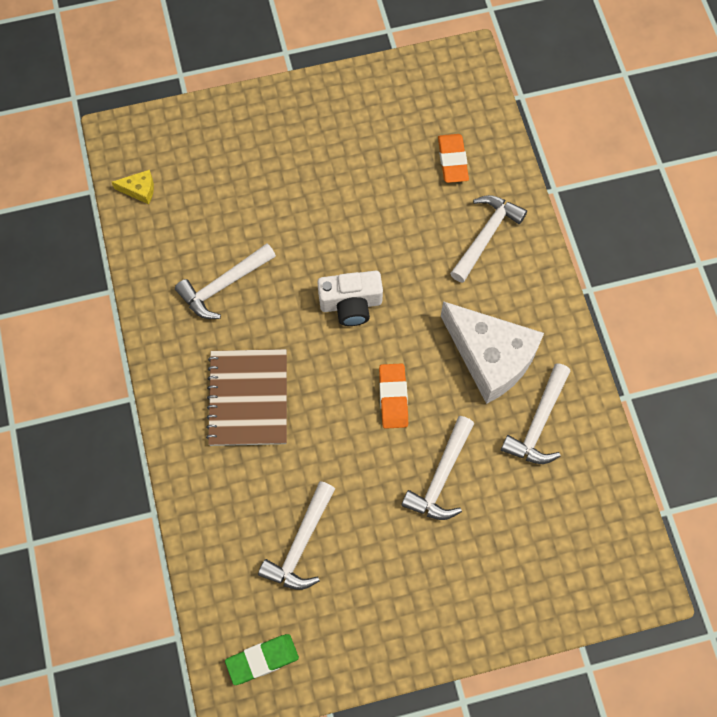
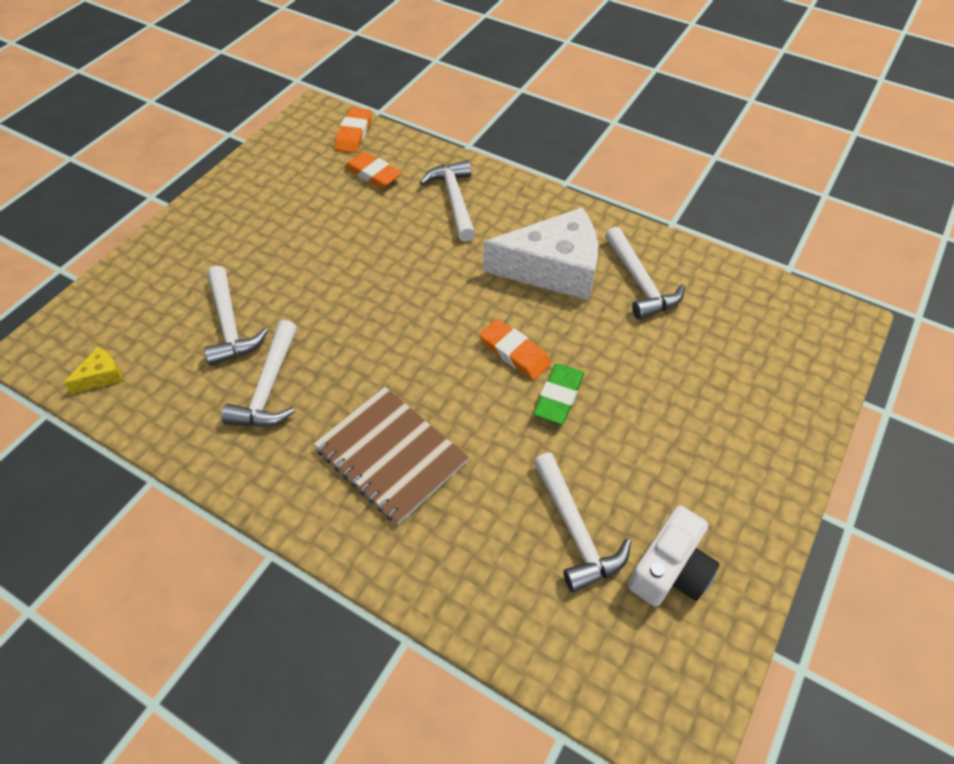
camera: 45 degrees left, 15 degrees down
green eraser [225,634,299,685] -> green eraser moved to [533,364,584,424]
white camera [317,271,383,326] -> white camera moved to [628,505,720,607]
white hammer [401,416,474,520] -> white hammer moved to [204,266,269,366]
none -> orange eraser [334,107,372,153]

